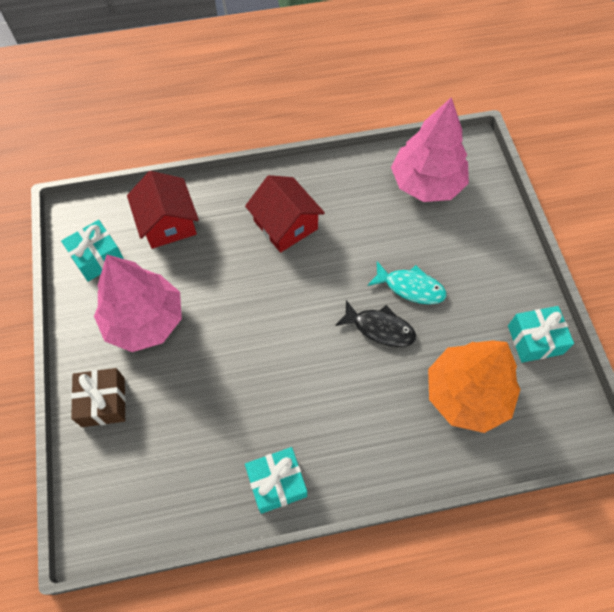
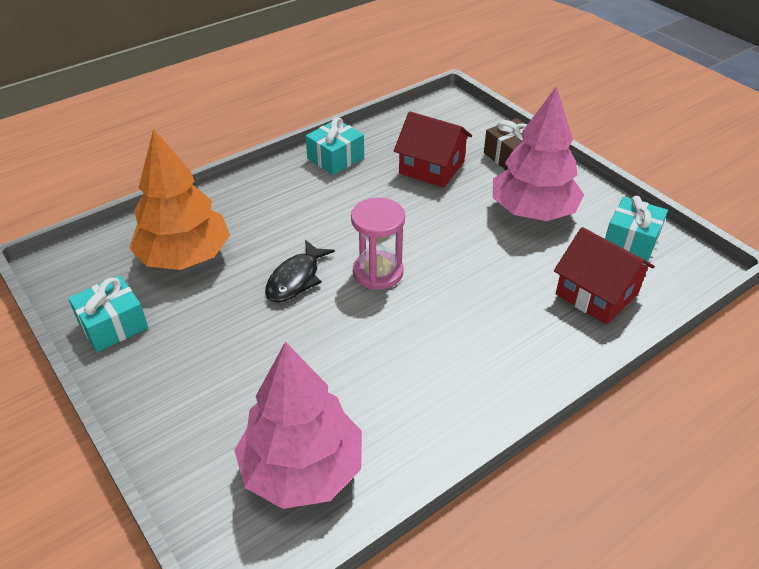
camera: 155 degrees right, 20 degrees down
red house [245,175,325,253] -> red house moved to [394,111,472,188]
black fish [335,300,416,347] -> black fish turned 60 degrees counterclockwise [265,240,335,302]
turquoise fish [368,261,446,304] -> none
none -> pink hourglass [351,197,405,290]

